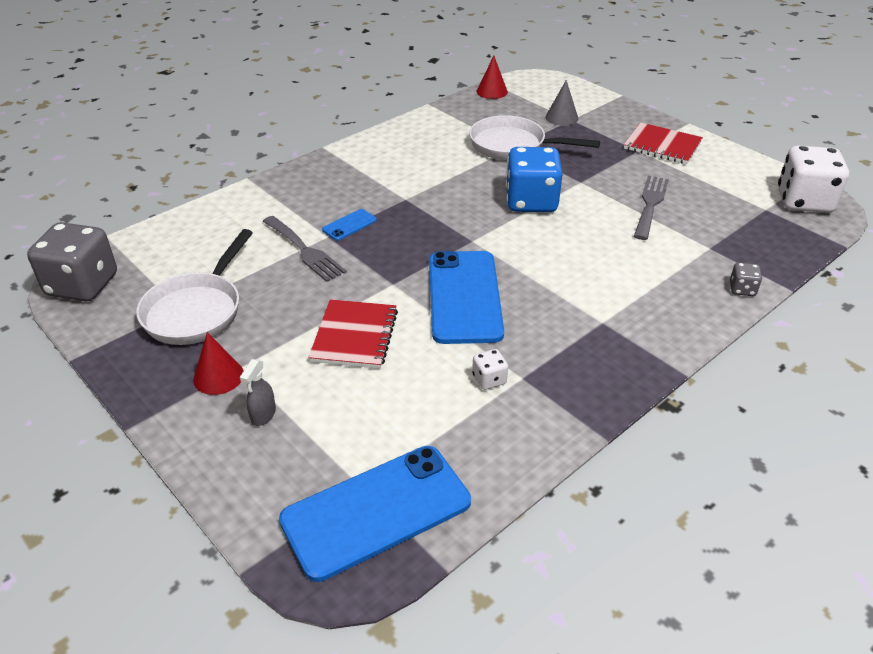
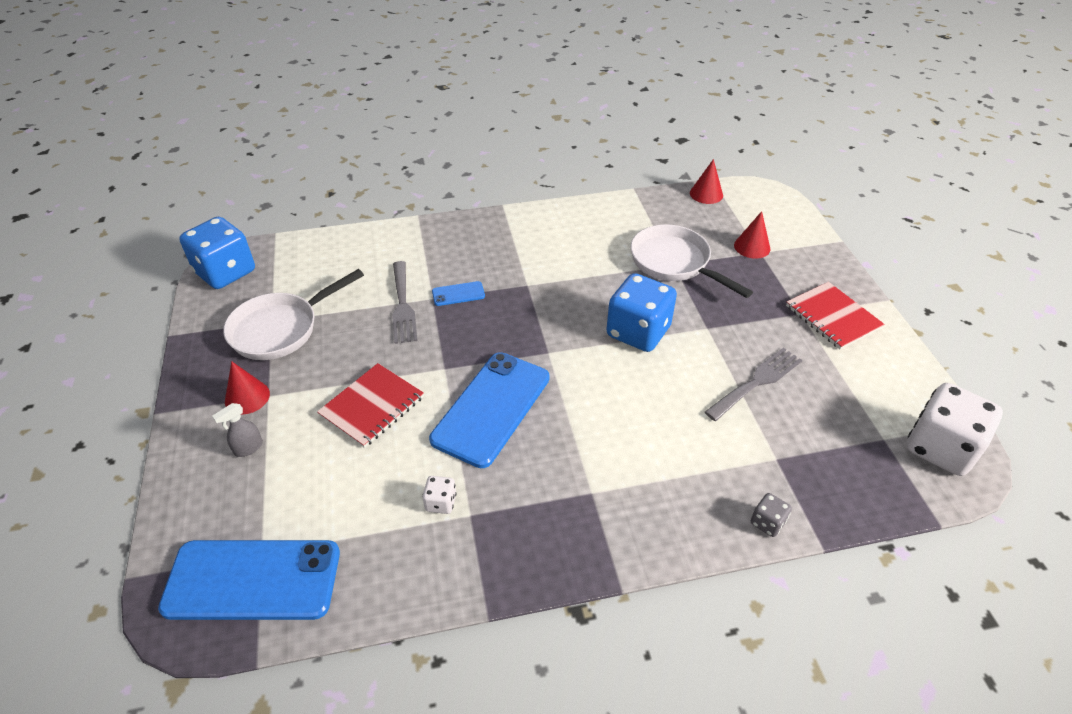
camera: 30 degrees right, 5 degrees up
grey dice [27,222,117,301] -> blue dice [179,217,255,289]
grey cone [546,80,578,126] -> red cone [734,211,771,259]

